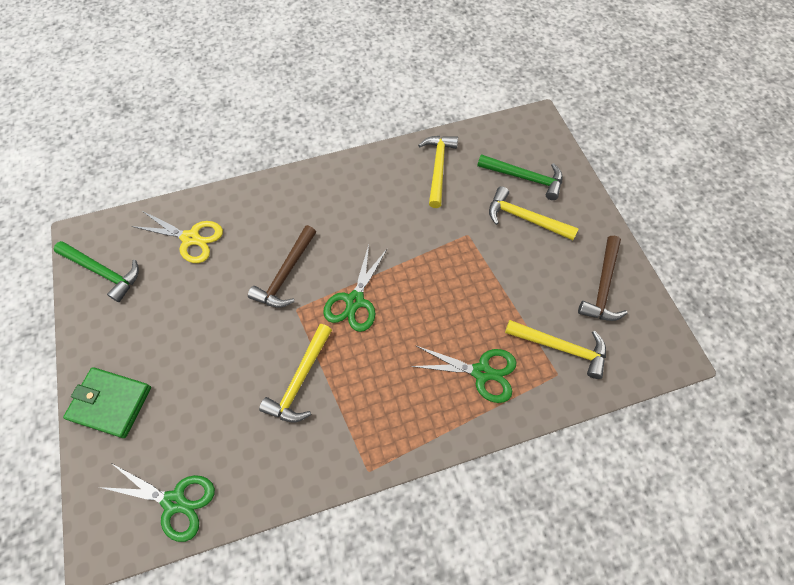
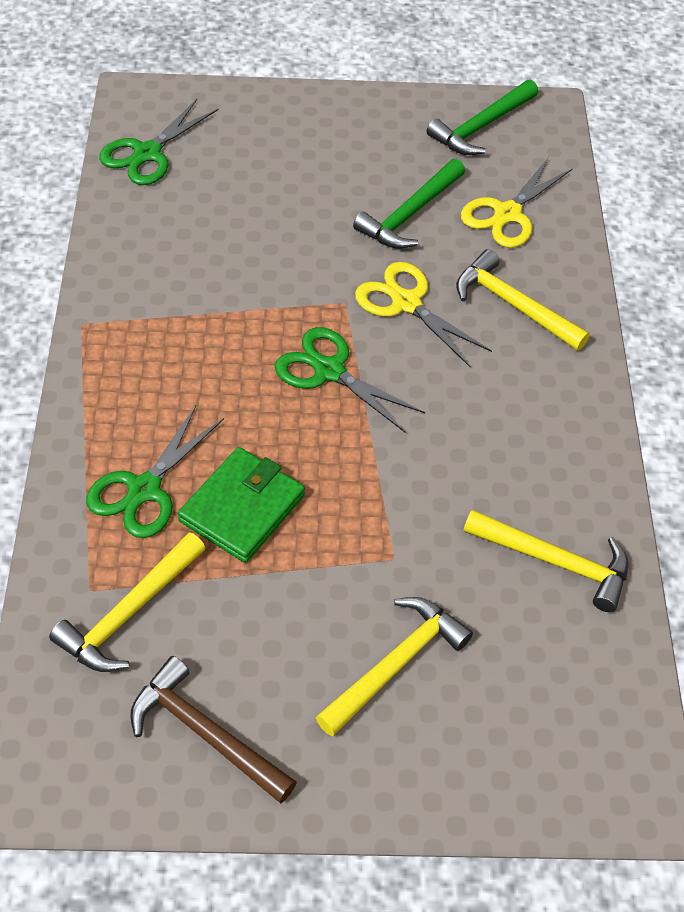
camera: 105 degrees right, 10 degrees down
green wallet [63,367,151,438] -> green wallet moved to [178,447,305,563]
brown hammer [248,225,316,308] -> yellow scissors [355,262,492,367]
yellow hammer [259,324,332,422] -> yellow hammer moved to [456,249,590,351]
green hammer [477,154,563,200] -> green hammer moved to [353,159,465,249]

